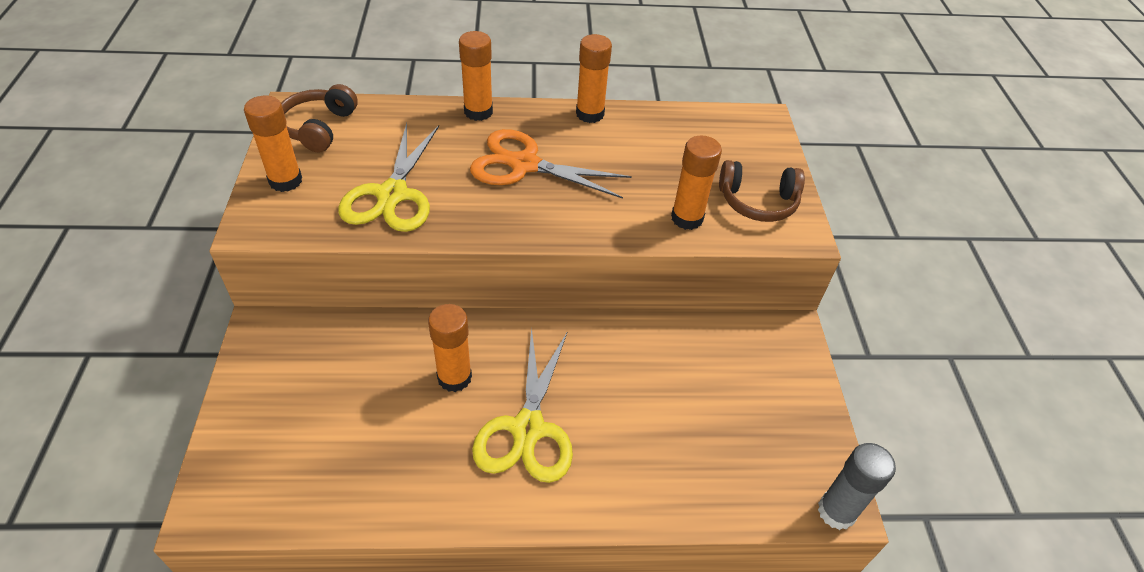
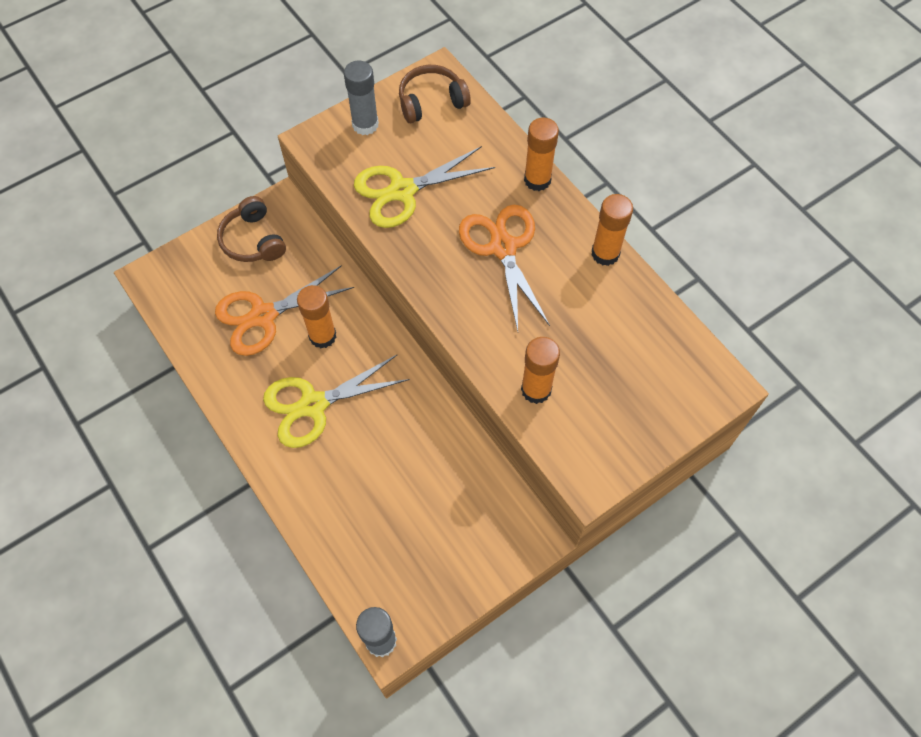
camera: 60 degrees right, 15 degrees up
orange glue stick [244,95,302,192] -> grey glue stick [344,60,379,135]
brown headphones [719,160,805,222] -> brown headphones moved to [217,196,286,262]
none -> orange scissors [215,265,354,356]

